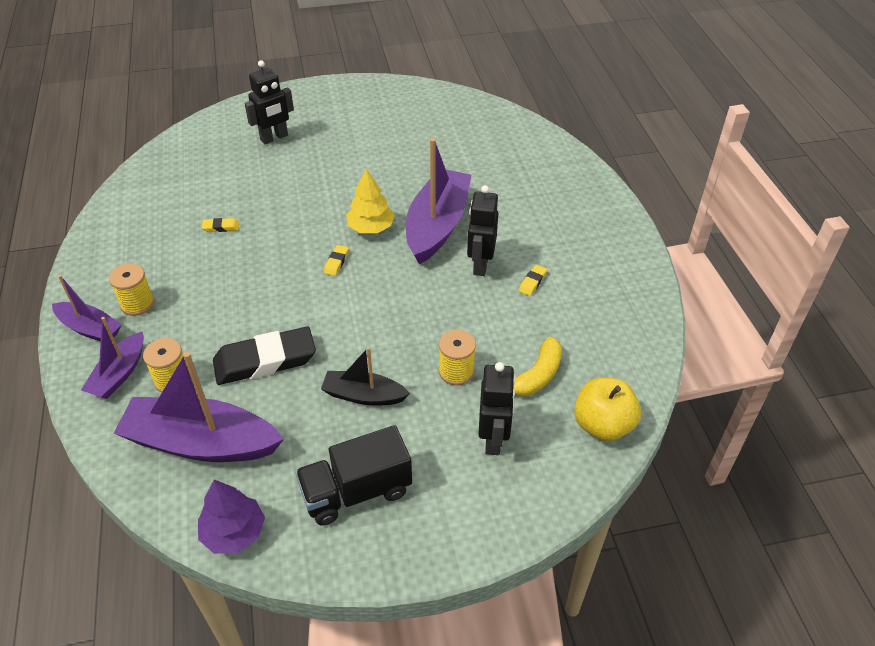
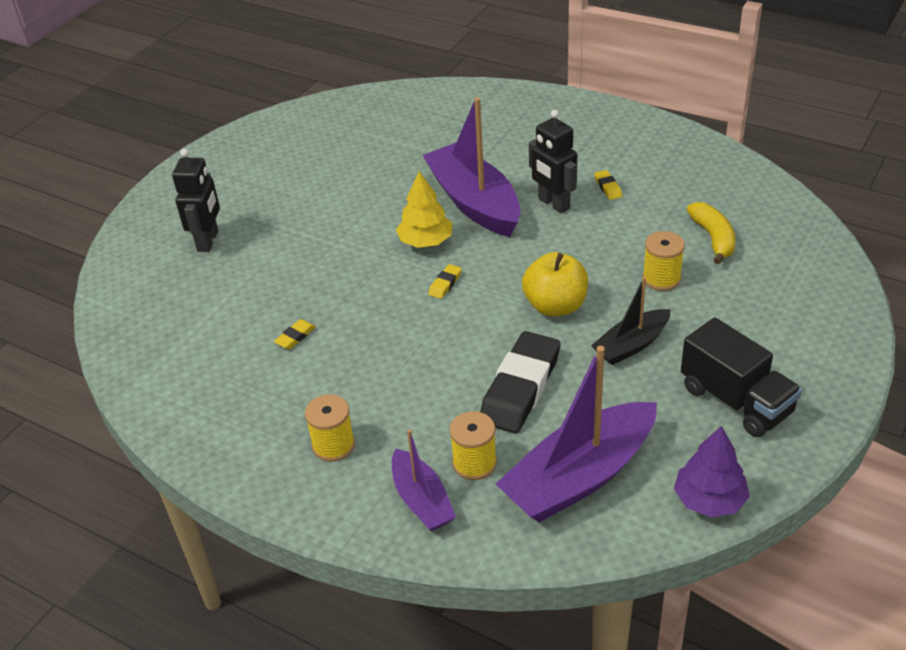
camera: 45 degrees left, 5 degrees down
purple boat [52,275,122,341] -> none
black truck [295,425,412,525] -> black truck turned 60 degrees counterclockwise [681,317,802,437]
yellow eraser [324,245,349,276] -> yellow eraser turned 60 degrees clockwise [428,264,462,299]
black robot [478,362,515,455] -> none
yellow apple [574,378,641,441] -> yellow apple moved to [522,252,588,317]

